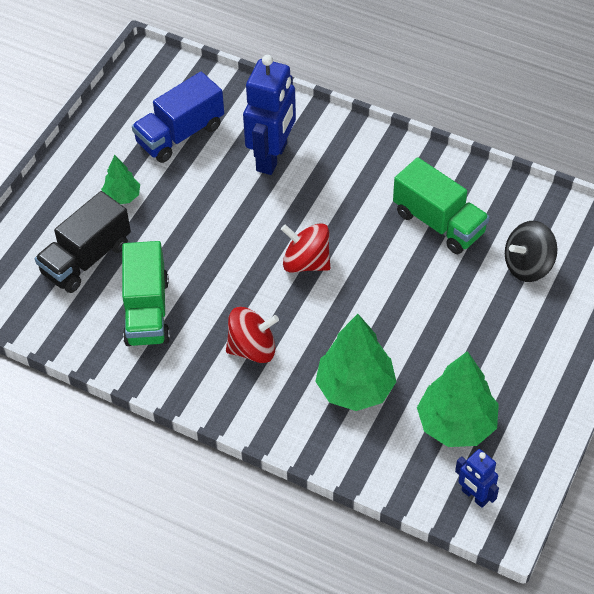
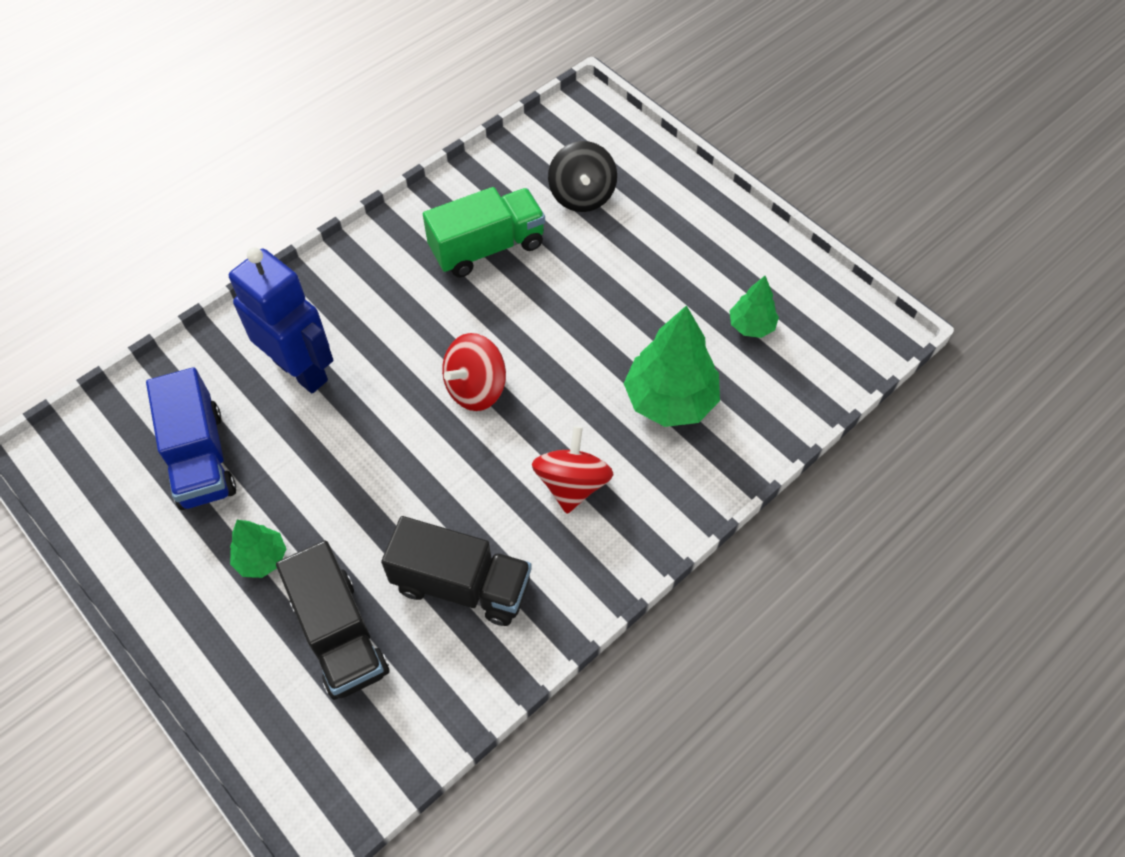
camera: 70 degrees left, 5 degrees up
green truck [122,241,170,346] -> black truck [381,516,532,626]
green tree [417,351,499,447] -> green tree [730,276,779,338], size x0.54
blue robot [455,449,499,508] -> none

